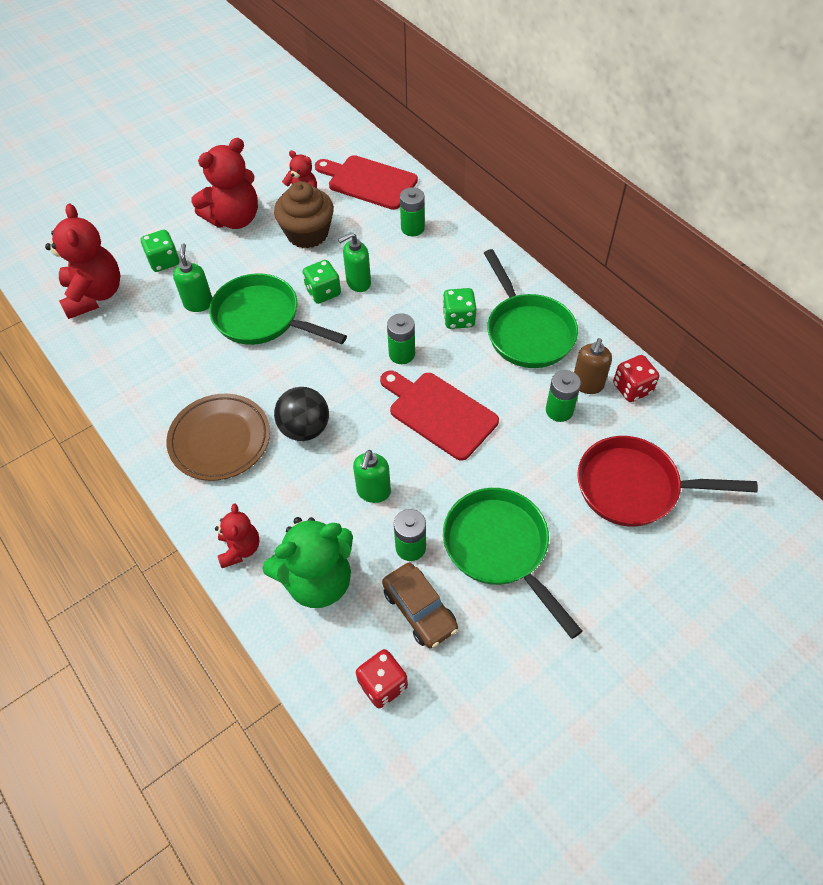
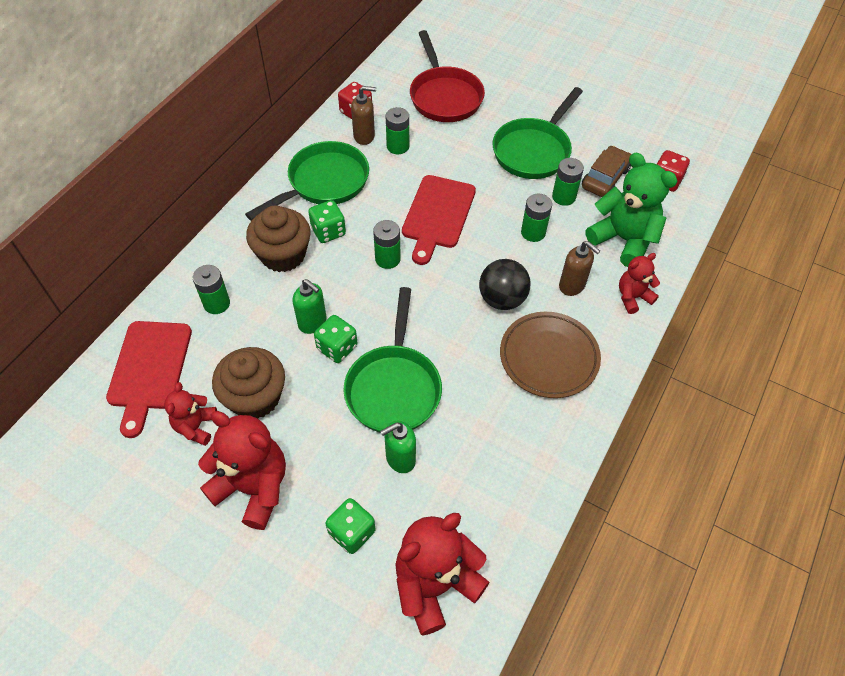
camera: 115 degrees left, 0 degrees up
green soap dispenser [353,450,391,503] -> green battery [521,193,552,242]
none -> brown cupcake [246,206,311,272]
none -> brown soap dispenser [559,241,600,296]

